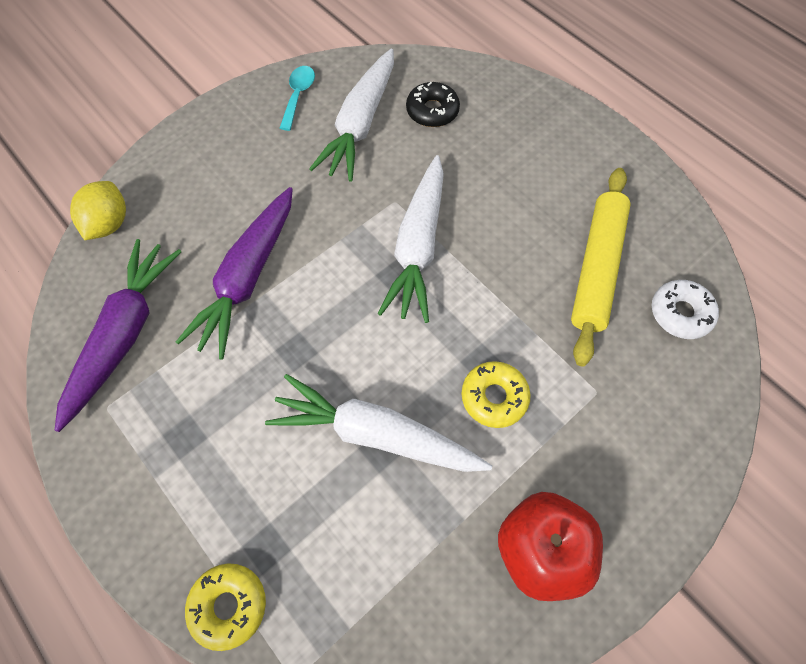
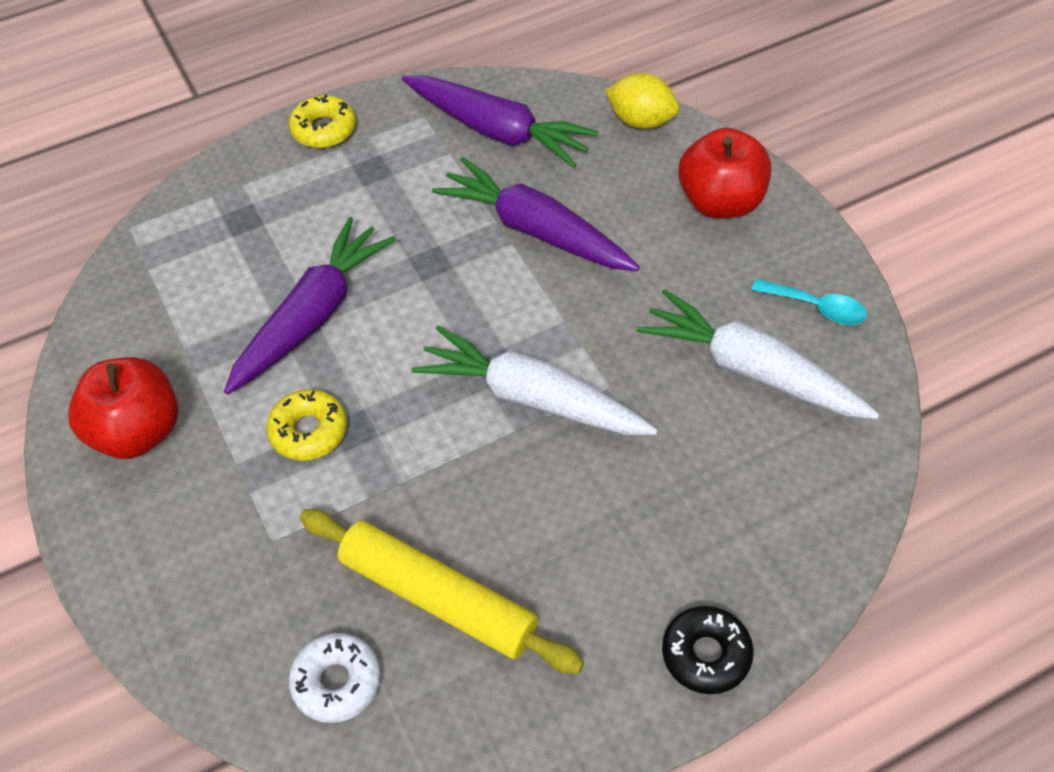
camera: 105 degrees right, 10 degrees down
yellow donut [185,563,266,651] -> yellow donut moved to [289,94,356,148]
white carrot [265,374,492,472] -> purple carrot [224,217,396,394]
black donut [406,82,460,127] -> black donut moved to [662,606,754,694]
none -> red apple [678,128,771,218]

